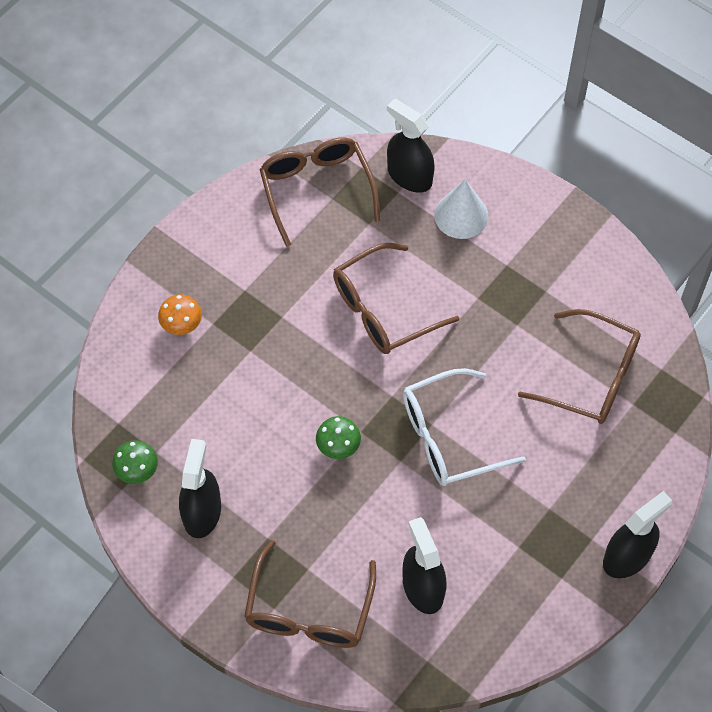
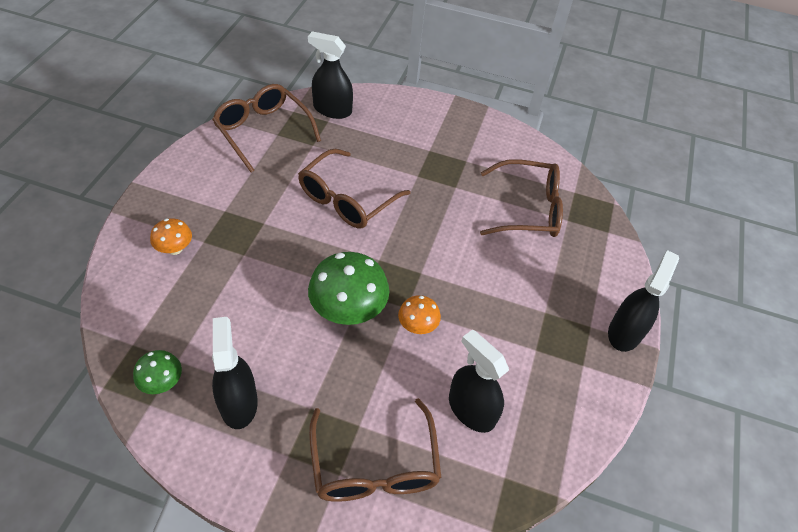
camera: 25 degrees left, 10 degrees down
green mushroom [316,416,361,459] -> green mushroom [308,252,389,325], size x1.88
white glasses [403,368,526,486] -> none
white cone [434,179,489,239] -> none
none -> orange mushroom [398,295,441,334]

